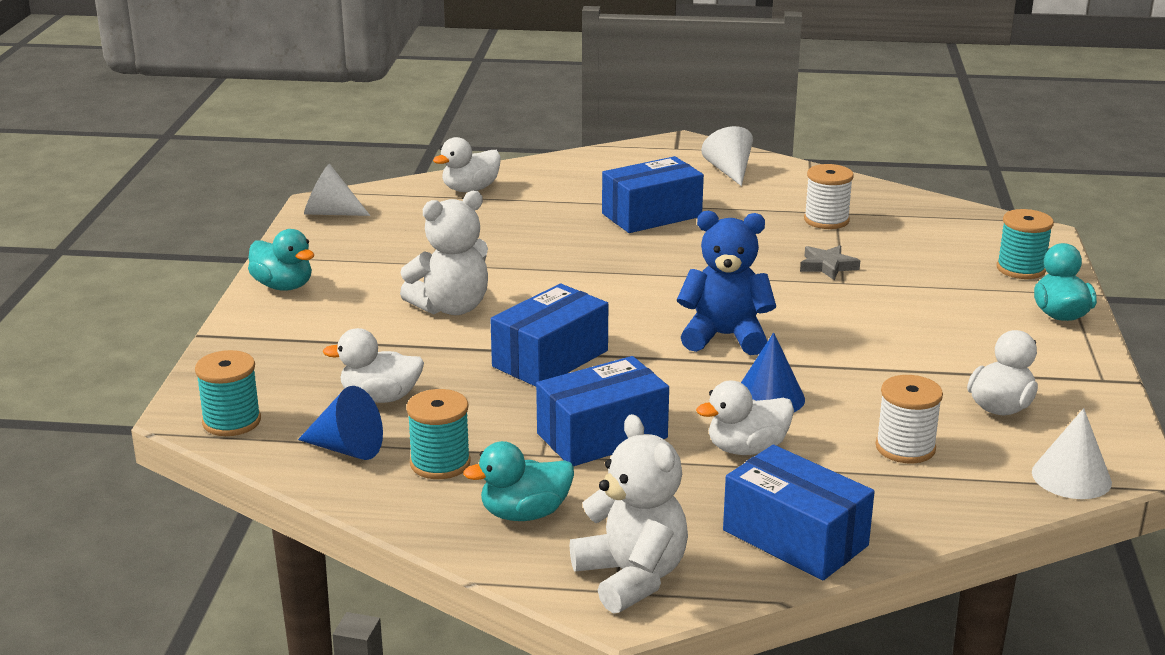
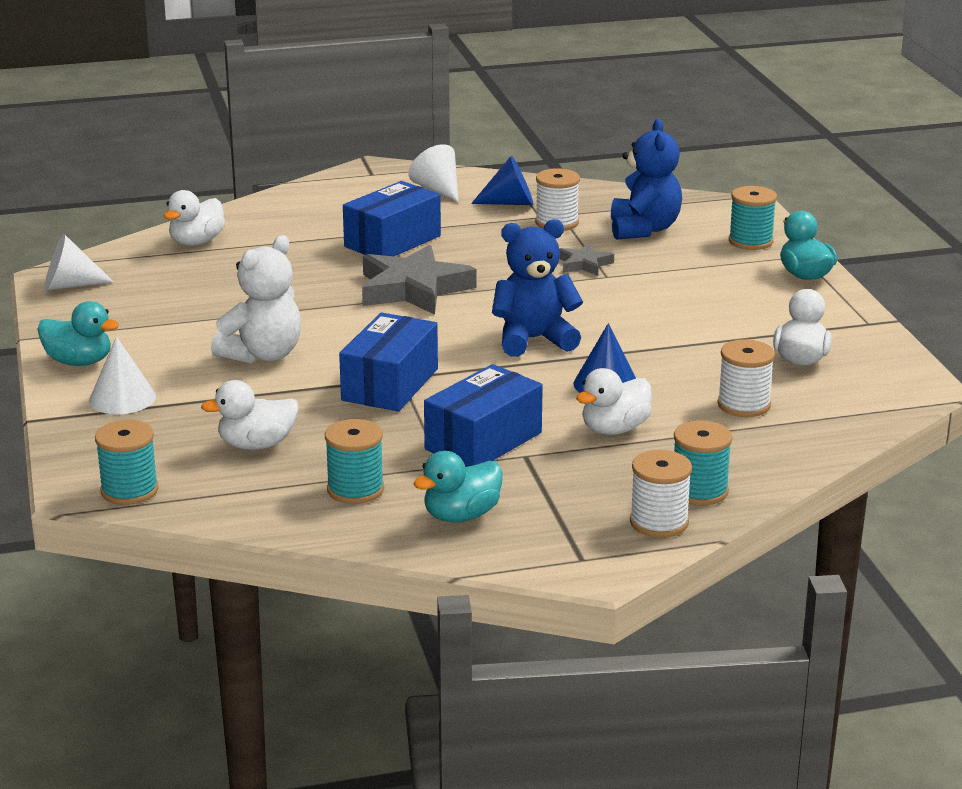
camera: 20 degrees left, 0 degrees up
blue cone [298,386,383,460] -> blue cone moved to [471,156,533,205]
white teddy bear [570,414,688,614] -> none
blue box [723,445,875,581] -> turquoise spool [674,420,732,505]
white cone [1032,408,1112,499] -> white cone moved to [89,336,156,414]
none -> grey star [362,245,477,315]
none -> blue teddy bear [611,119,682,240]
none -> white spool [630,450,692,538]

